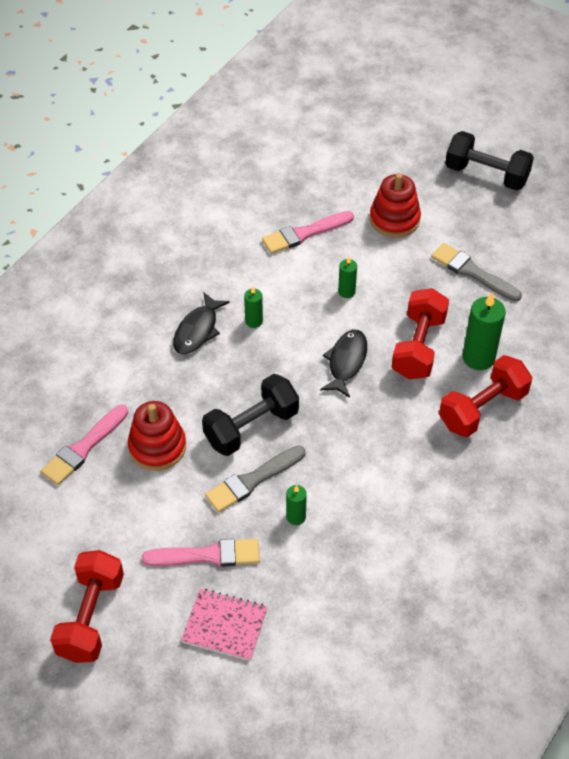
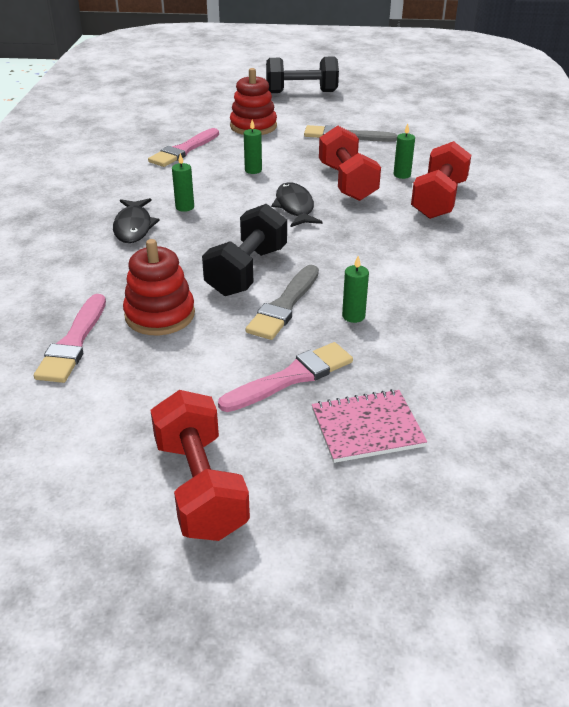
camera: 30 degrees left, 15 degrees down
green candle [462,293,506,370] -> green candle [393,124,415,179], size x0.55

